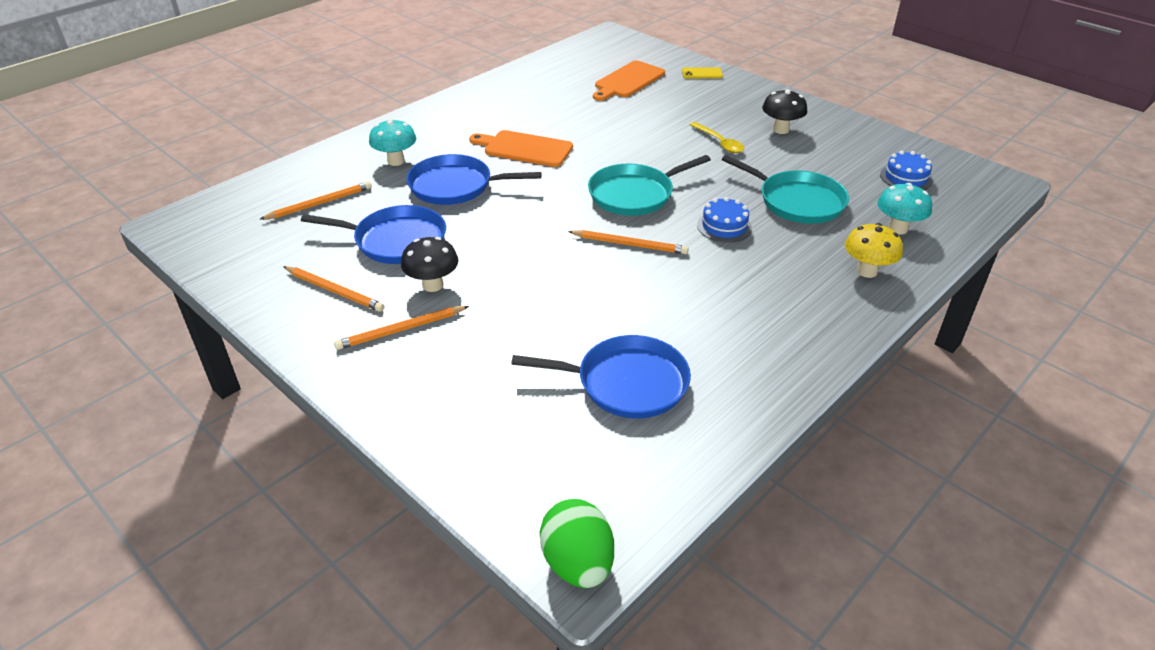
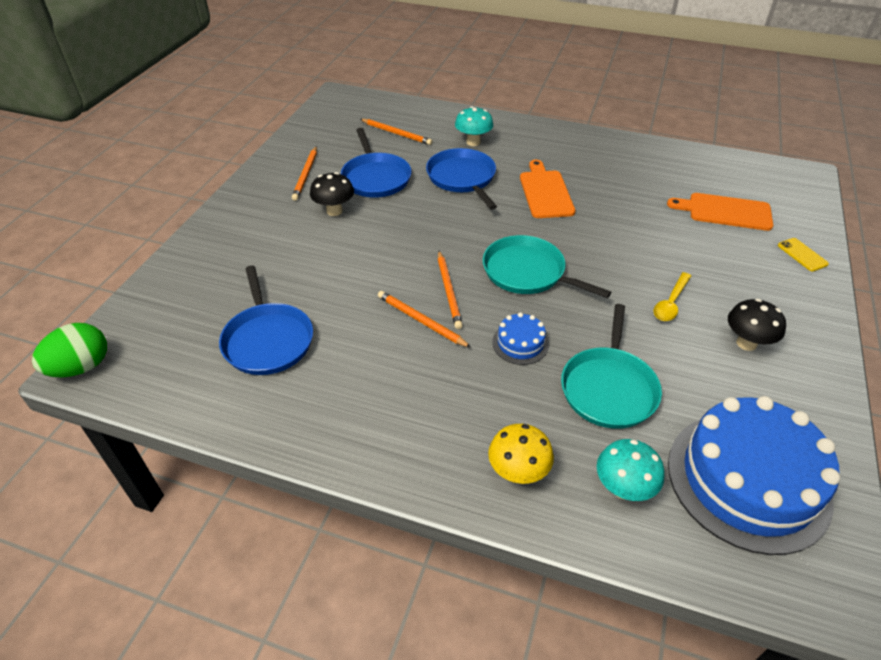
camera: 65 degrees right, 5 degrees up
orange pencil [334,306,469,350] -> orange pencil moved to [378,291,471,348]
blue cake [880,151,933,190] -> blue cake [668,396,840,555], size x2.32

